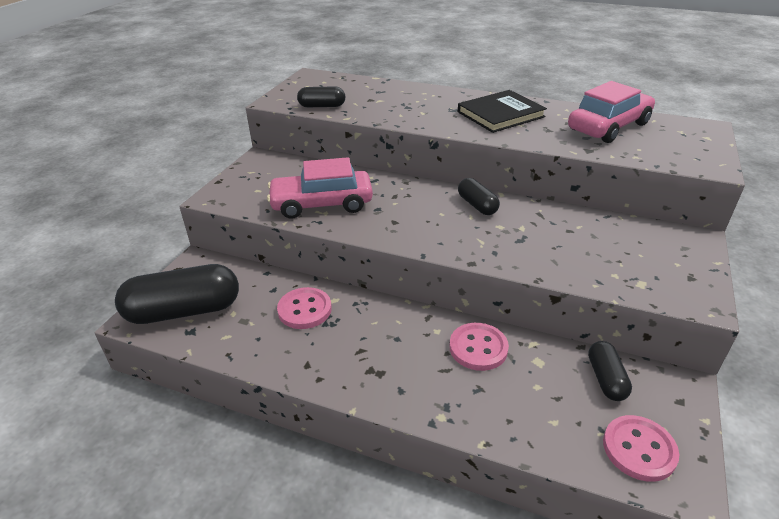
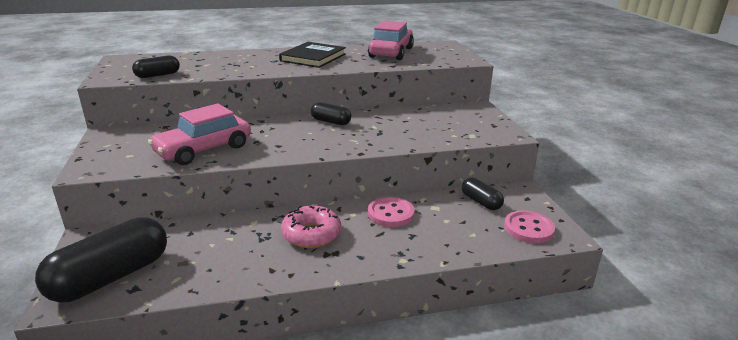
camera: 35 degrees left, 10 degrees down
pink button [277,287,332,329] -> none
none -> pink donut [281,206,341,248]

